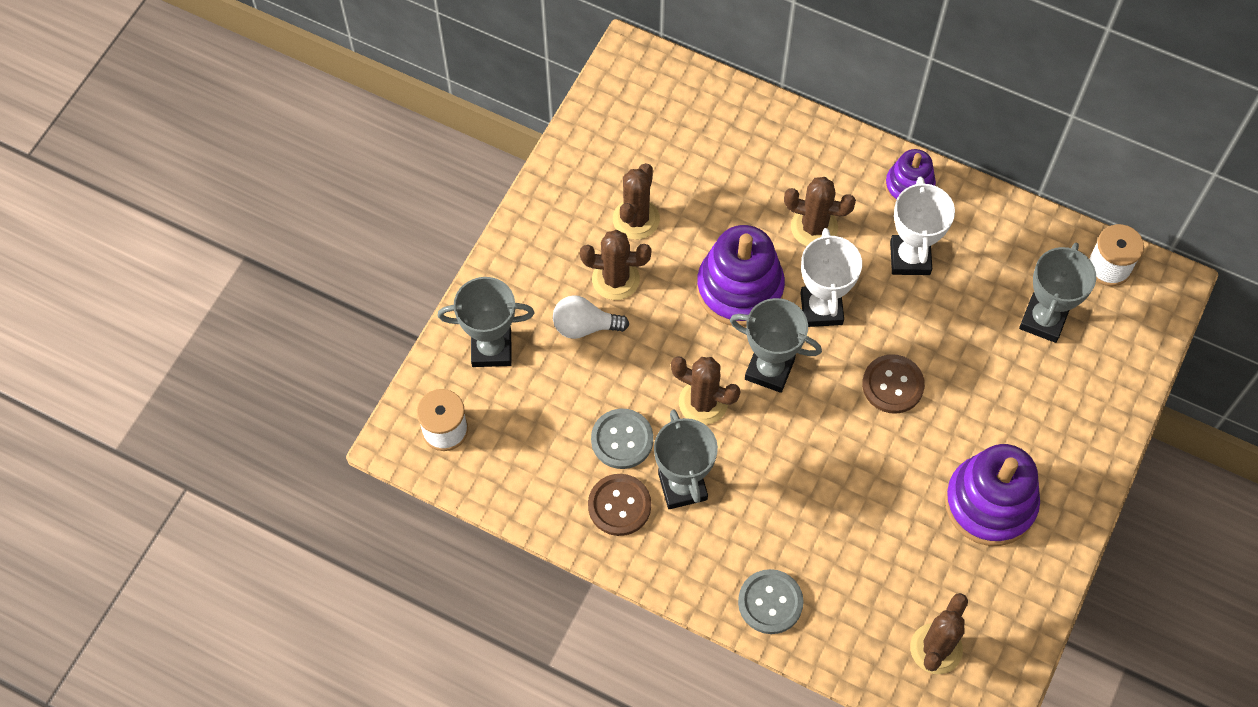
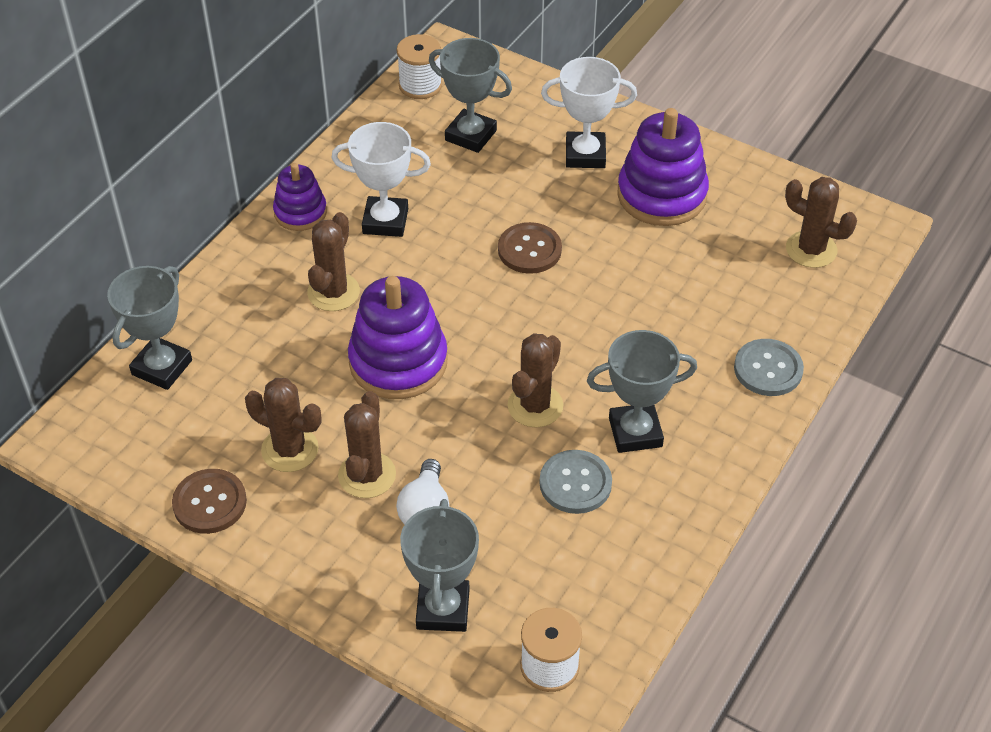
camera: 85 degrees left, 15 degrees down
brown button [588,474,651,536] -> brown button moved to [172,469,247,534]
grey trophy [730,298,822,393] -> grey trophy moved to [107,266,192,390]
white trophy [800,228,862,327] -> white trophy moved to [541,57,637,168]

